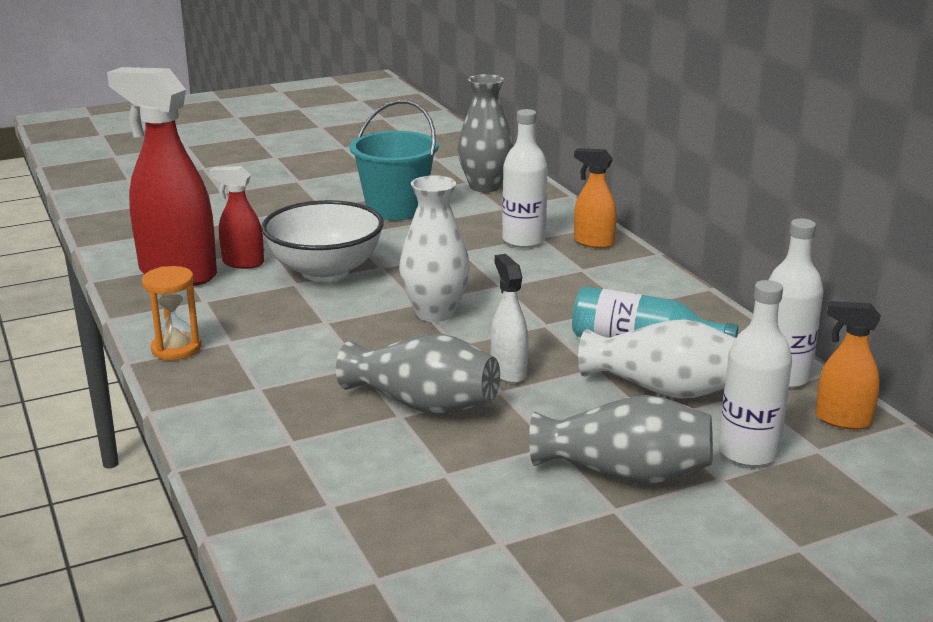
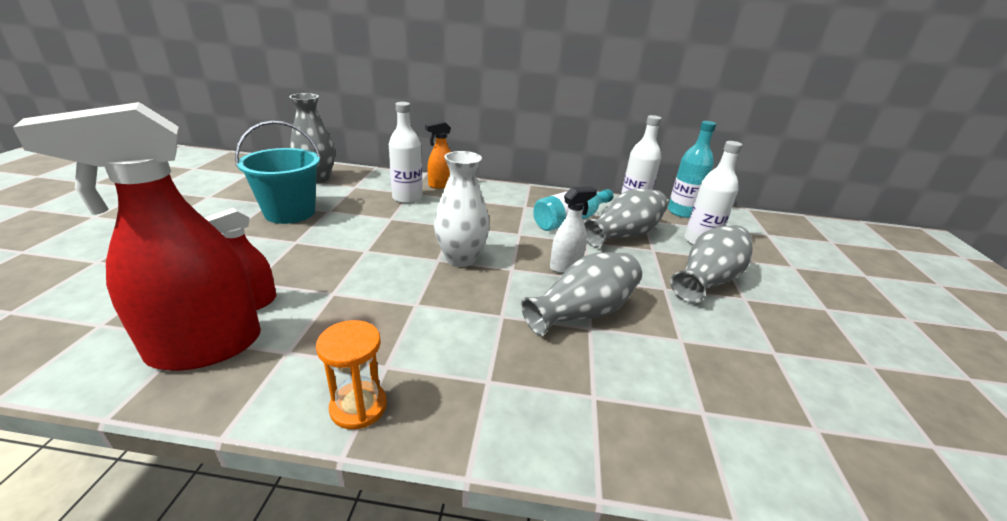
camera: 60 degrees left, 5 degrees up
white bowl [261,200,384,282] -> none
white spray bottle [491,254,529,383] -> white spray bottle turned 135 degrees clockwise [550,186,597,273]
white vase [578,319,736,399] -> grey vase [584,189,668,248]
orange spray bottle [816,301,881,430] -> turquoise bottle [668,121,716,218]

